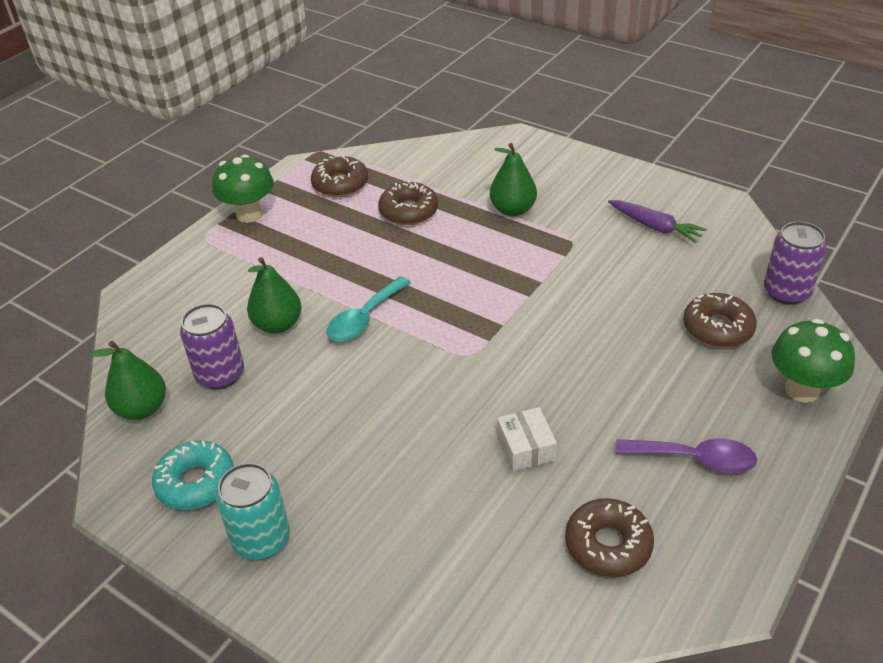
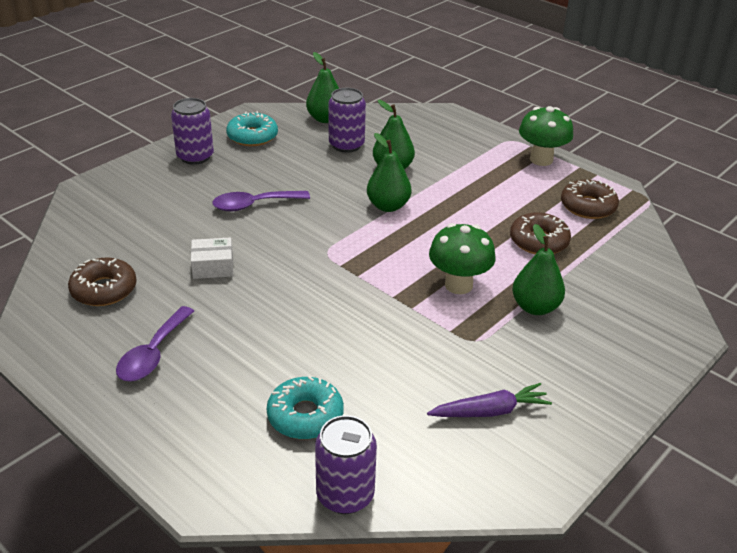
camera: 95 degrees right, 5 degrees down
turquoise can [216,463,290,560] -> purple can [171,98,214,165]
turquoise spoon [326,276,411,342] -> green pear [367,133,411,212]
purple carrot [608,200,707,243] -> purple carrot turned 150 degrees counterclockwise [427,383,552,417]
brown donut [683,293,757,347] -> turquoise donut [267,376,344,439]
green mushroom [772,319,855,403] -> green mushroom moved to [429,223,495,294]
none -> purple spoon [212,191,310,212]

